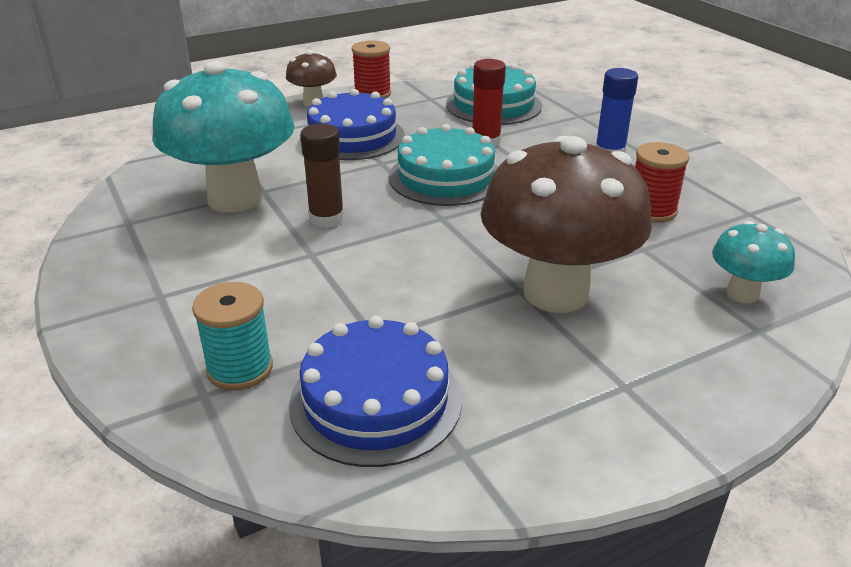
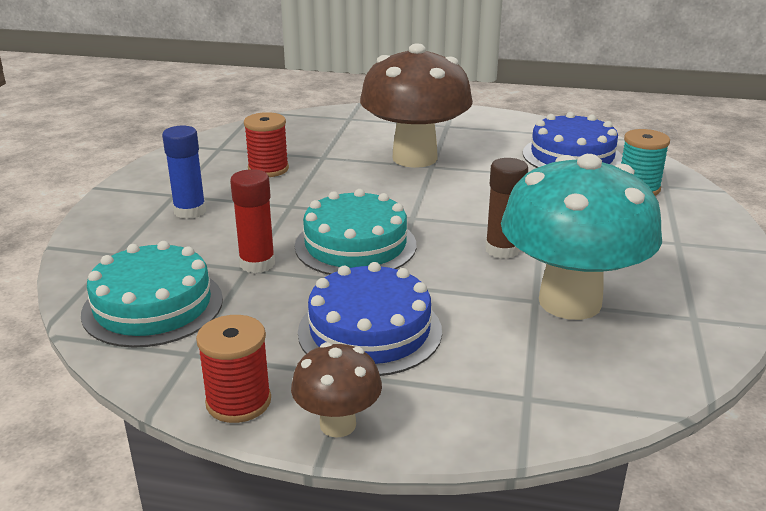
camera: 140 degrees left, 5 degrees down
turquoise mushroom [712,221,795,303] -> none

